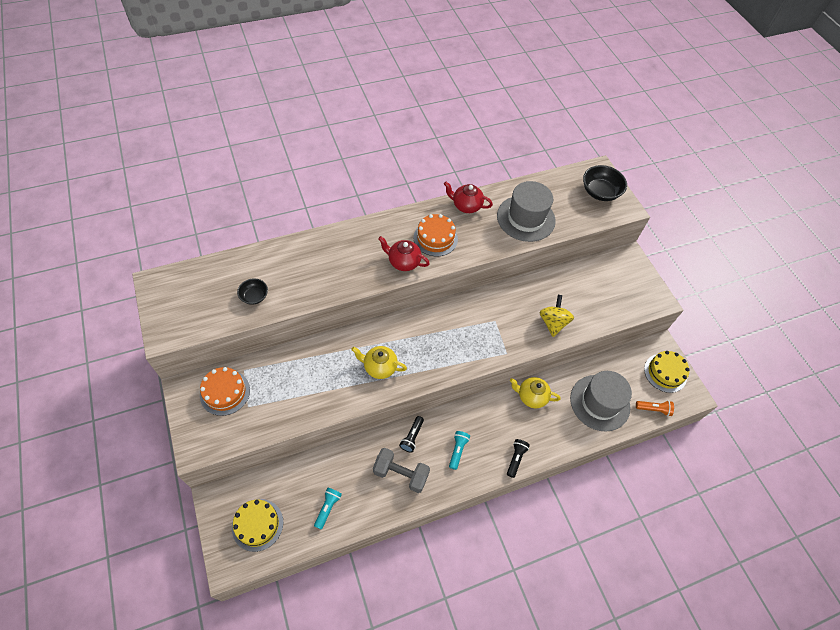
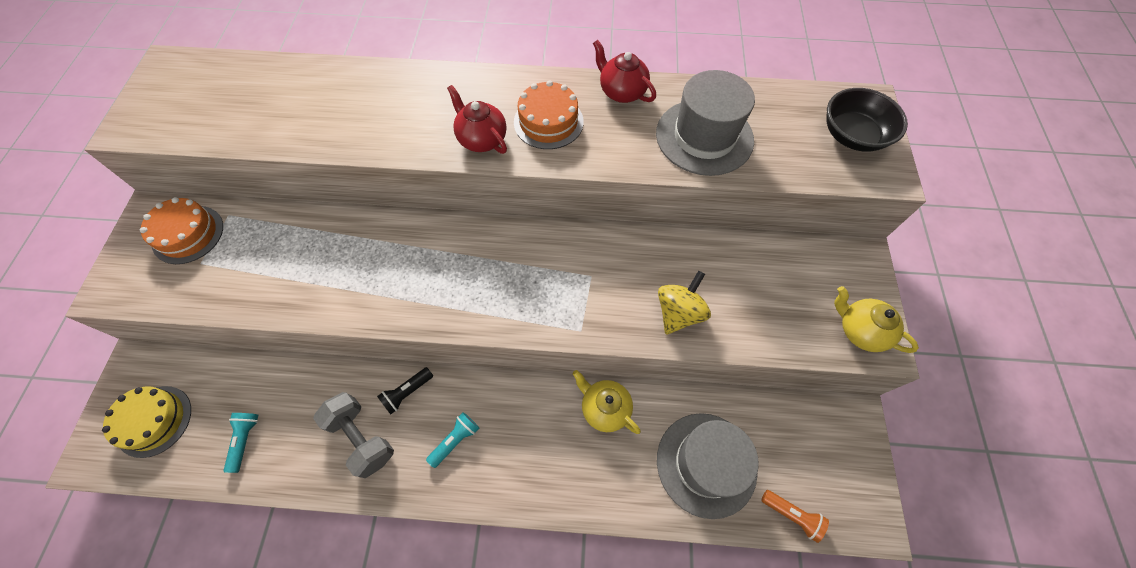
camera: 30 degrees right, 5 degrees up
black bowl [237,279,268,305] -> none
turquoise flashlight [314,487,342,530] -> turquoise flashlight turned 45 degrees counterclockwise [223,413,258,473]
yellow teapot [351,346,407,379] -> yellow teapot moved to [834,286,919,353]
black flashlight [507,439,530,478] -> none
yellow cake [644,351,690,393] -> none

